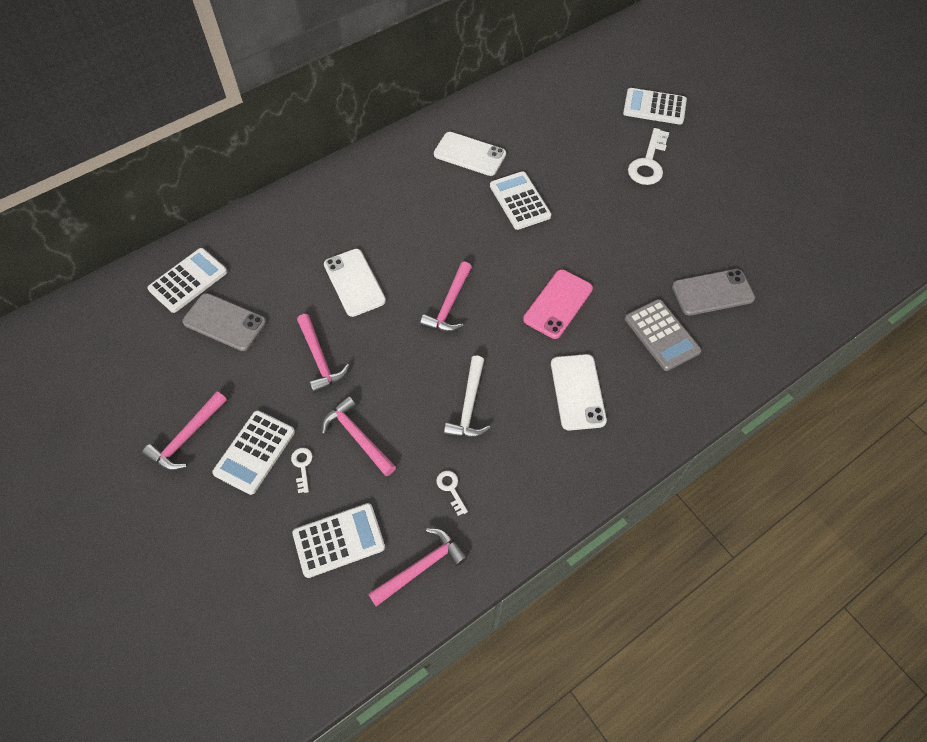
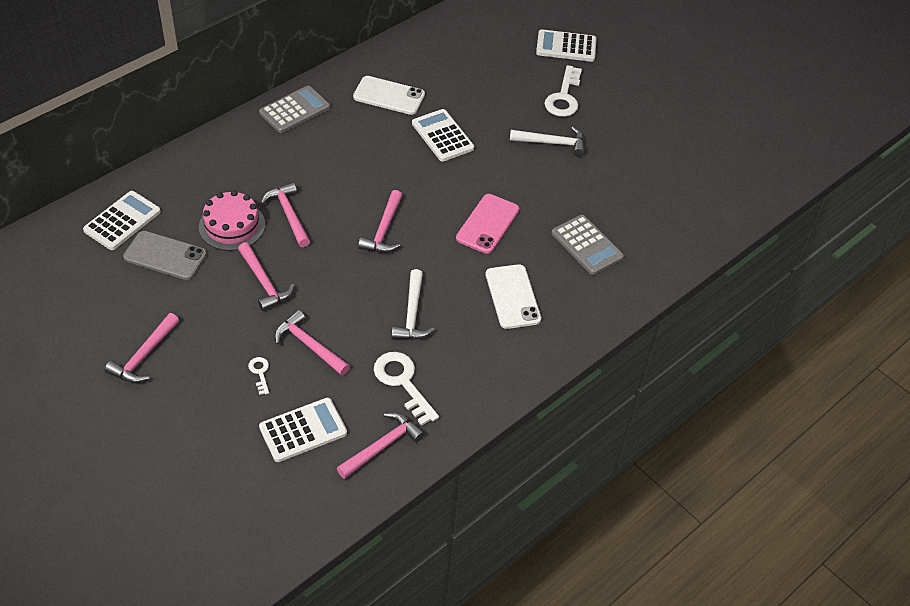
camera: 10 degrees left, 10 degrees down
white calculator [212,411,295,495] -> none
white phone [324,249,386,317] -> pink hammer [261,182,310,247]
white key [436,471,468,516] -> white key [374,352,439,426], size x2.03
grey phone [672,269,755,316] -> none
none -> pink cake [199,190,265,251]
none -> grey calculator [259,86,330,133]
none -> white hammer [510,126,584,157]

